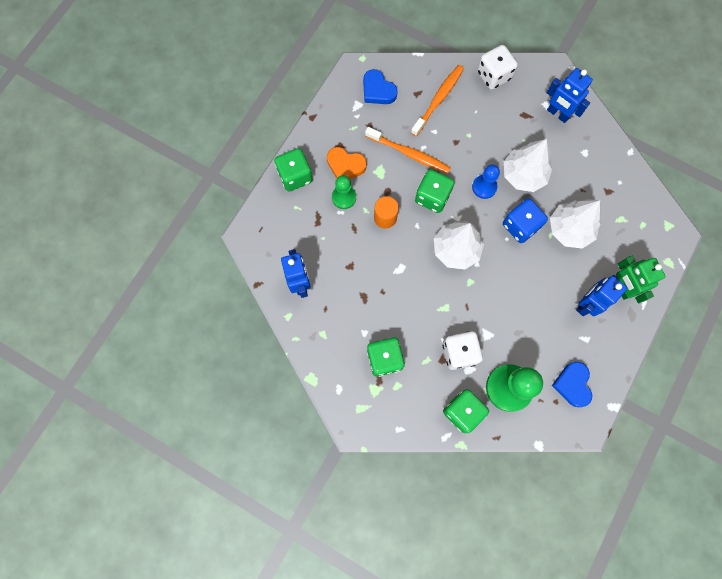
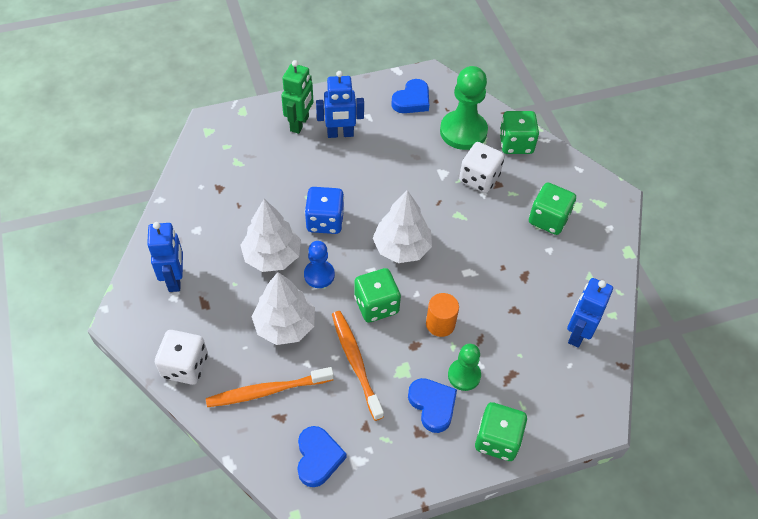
camera: 140 degrees left, 20 degrees down
orange heart [327,147,367,179] -> blue heart [408,378,457,433]
white tree [550,199,602,249] -> white tree moved to [251,272,315,345]

